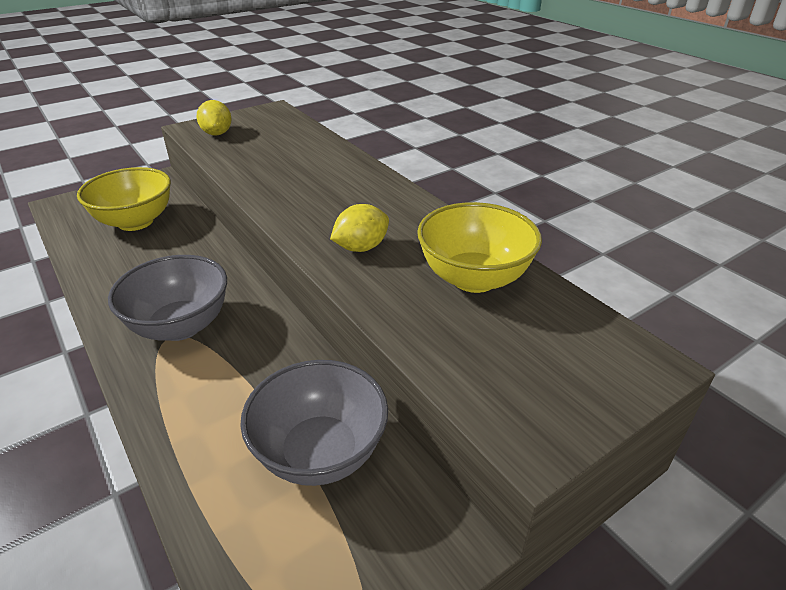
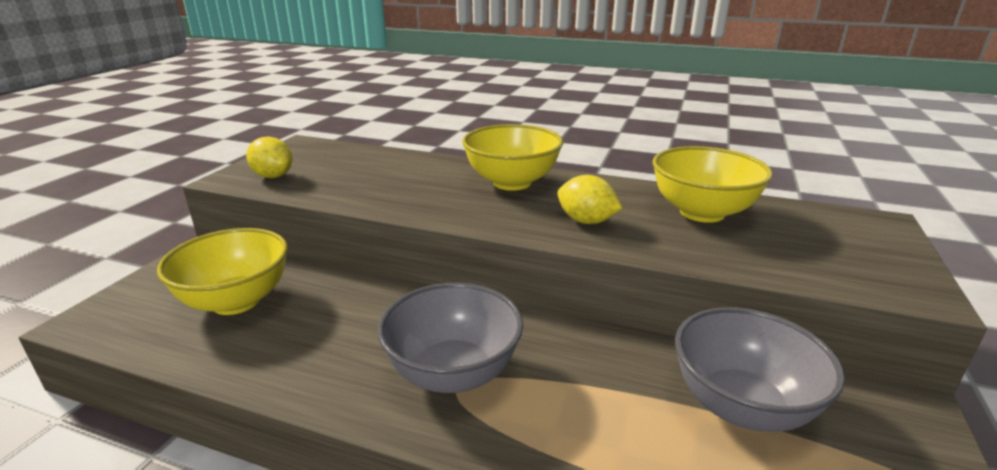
camera: 35 degrees left, 10 degrees down
yellow lemon [330,204,389,252] -> yellow lemon turned 75 degrees counterclockwise [557,175,623,224]
none -> yellow bowl [462,124,563,191]

